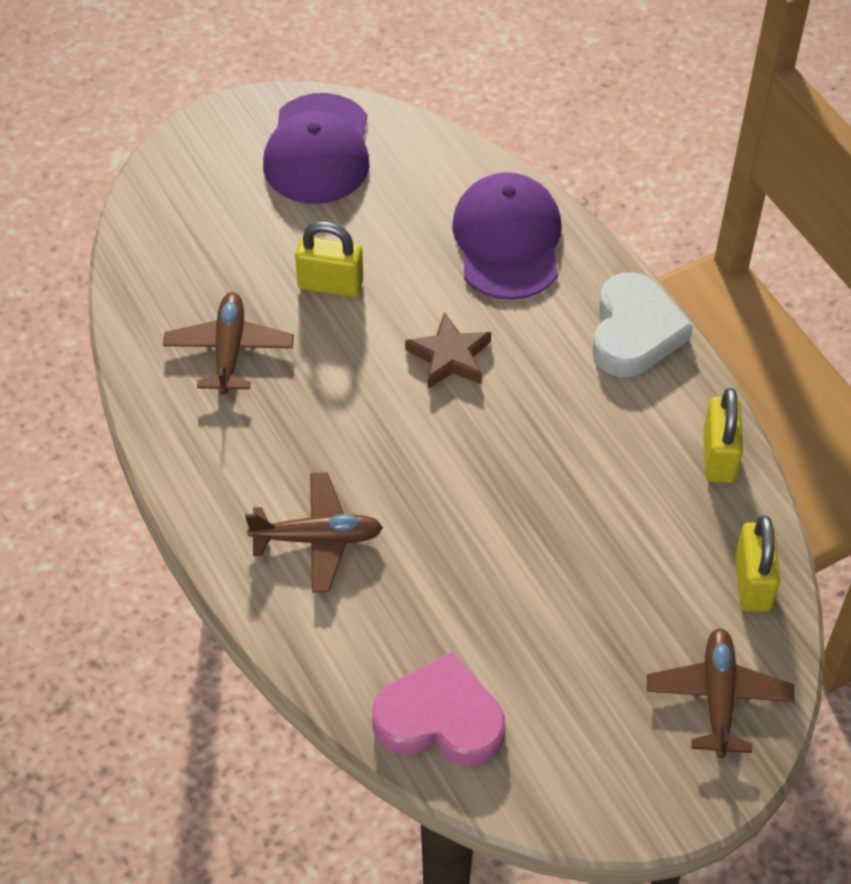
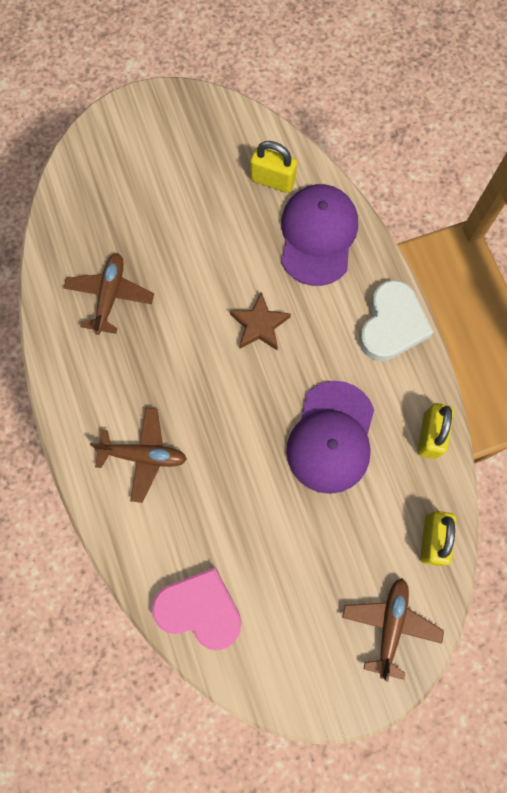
camera: 10 degrees right, 20 degrees up
purple cap [263,93,369,204] -> purple cap moved to [286,381,374,494]
yellow padlock [295,221,363,297] -> yellow padlock moved to [250,141,297,193]

